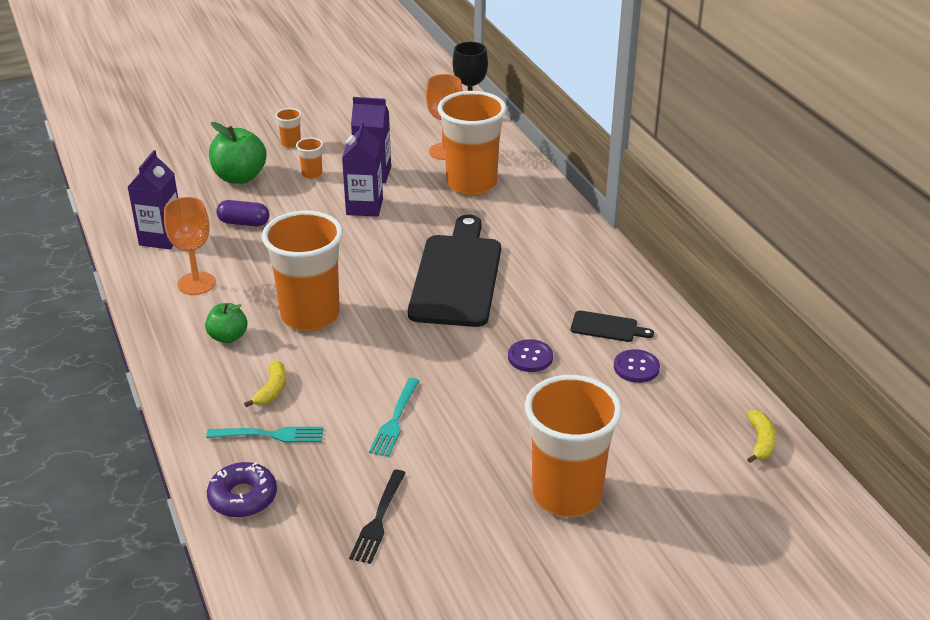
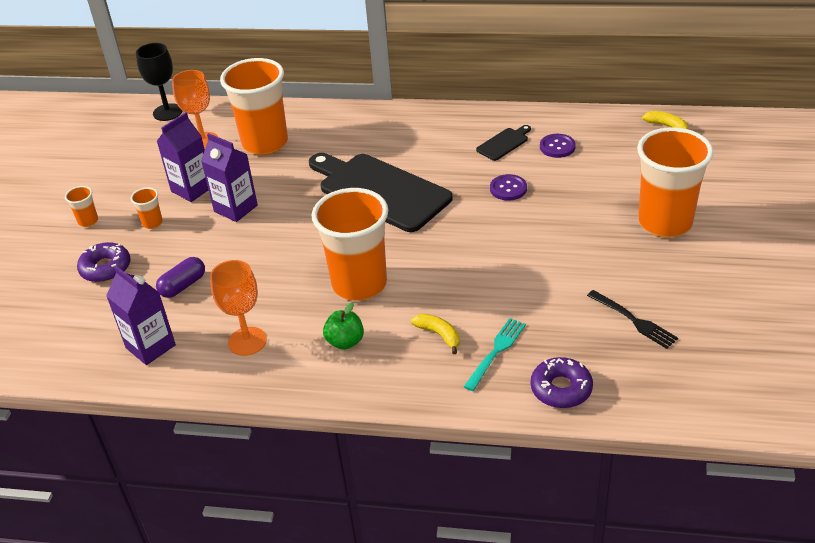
camera: 55 degrees left, 5 degrees up
green apple [209,122,267,184] -> purple donut [77,242,131,282]
turquoise fork [369,378,420,457] -> none

